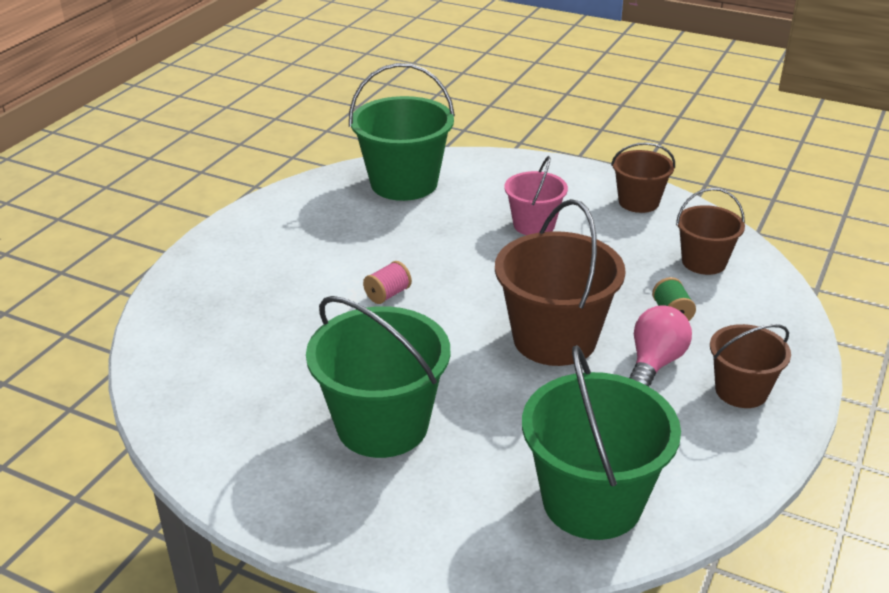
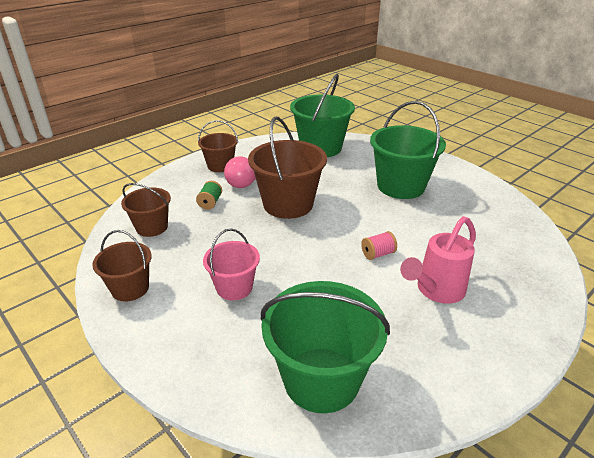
camera: 160 degrees left, 0 degrees up
none -> pink watering can [400,216,476,304]

